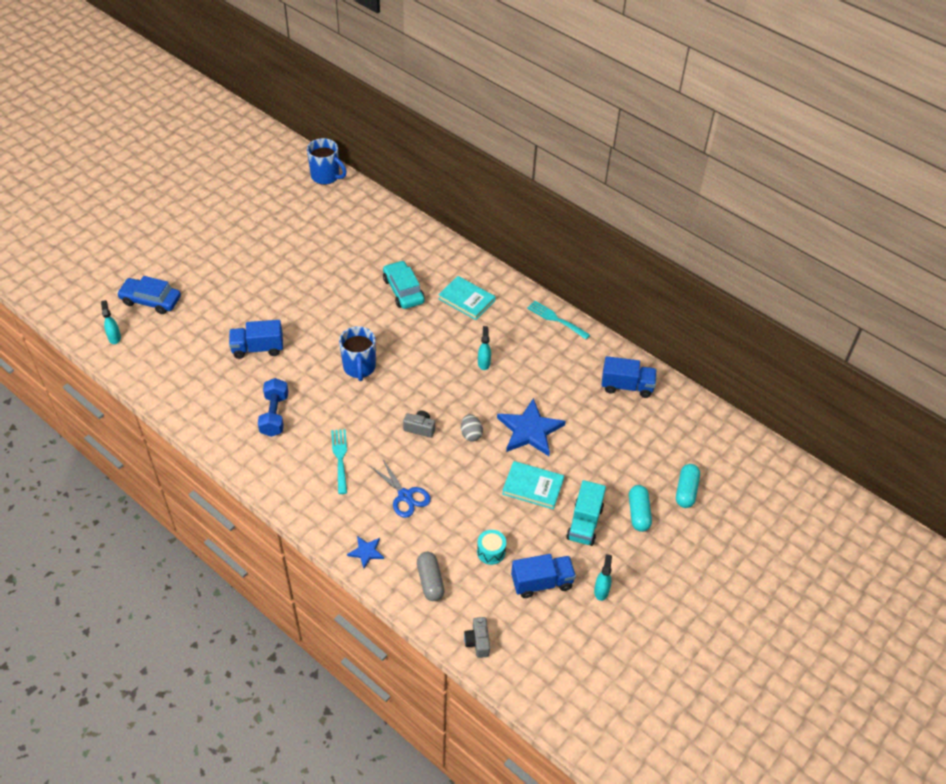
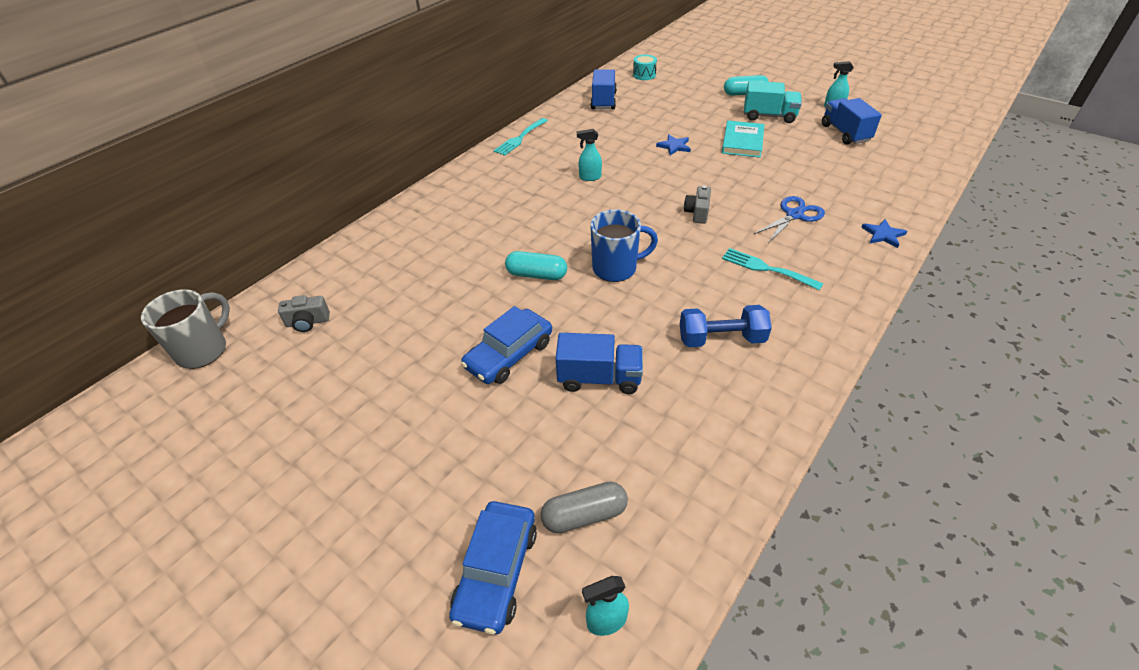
camera: 90 degrees left, 5 degrees down
blue truck [229,320,283,359] -> blue truck turned 75 degrees counterclockwise [555,333,643,394]
blue mug [307,138,347,185] -> grey mug [141,289,230,369]
turquoise fork [331,429,347,494] -> turquoise fork turned 45 degrees clockwise [722,248,823,291]
turquoise car [383,260,425,309] -> none
grey capsule [417,552,445,601] -> grey capsule moved to [540,481,628,533]
turquoise book [438,276,495,320] -> none
grey egg [461,414,483,442] -> none
grey camera [464,617,490,658] -> grey camera moved to [278,295,330,332]
turquoise drum [477,530,506,565] -> turquoise drum moved to [633,54,657,80]
blue star [497,398,566,456] -> blue star [656,134,691,155], size x0.49
turquoise capsule [676,464,700,508] -> turquoise capsule moved to [505,251,567,280]
none -> blue car [461,306,552,384]

